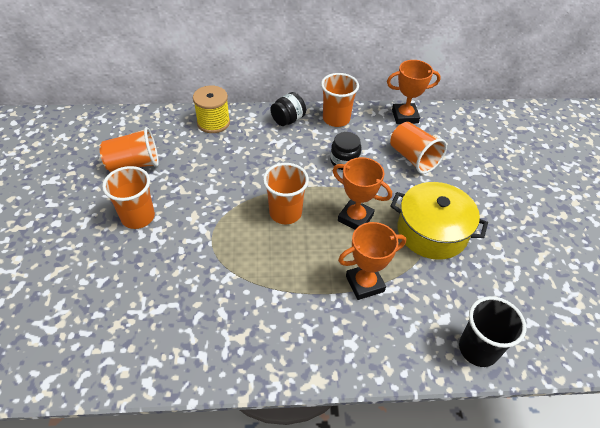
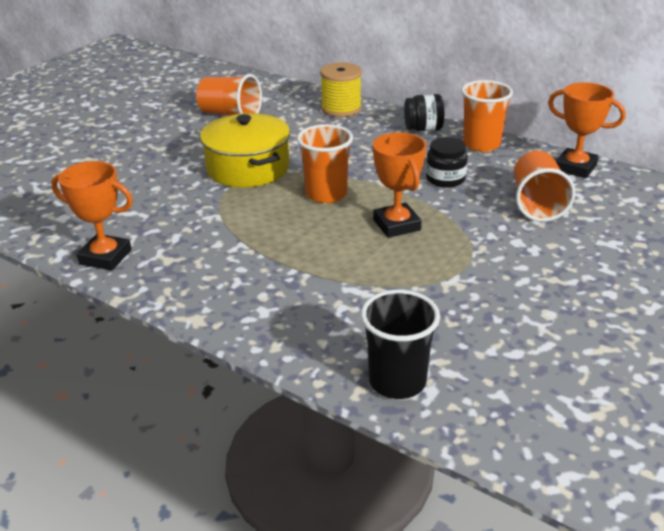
camera: 40 degrees right, 15 degrees down
orange cup [102,166,155,229] -> none
orange trophy [338,222,406,300] -> orange trophy moved to [51,161,133,270]
yellow pot [390,182,488,260] -> yellow pot moved to [200,113,290,187]

